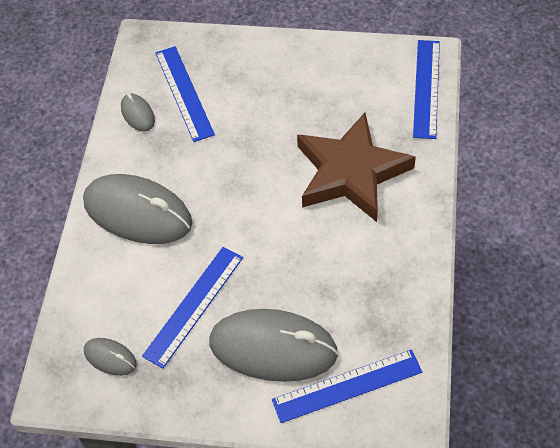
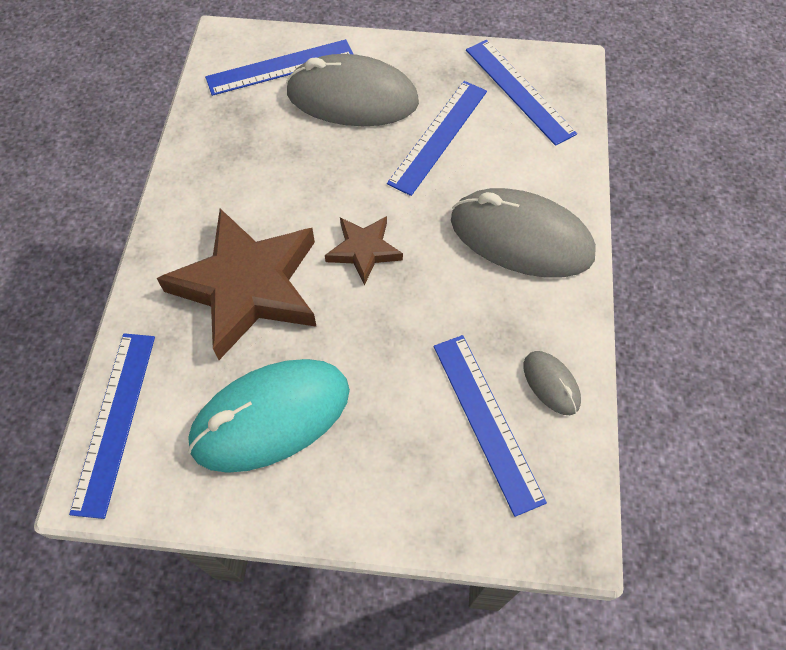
camera: 175 degrees right, 5 degrees up
grey mouse [84,338,137,376] -> blue ruler [466,40,577,146]
none -> turquoise mouse [188,359,350,473]
none -> brown star [325,216,403,285]

